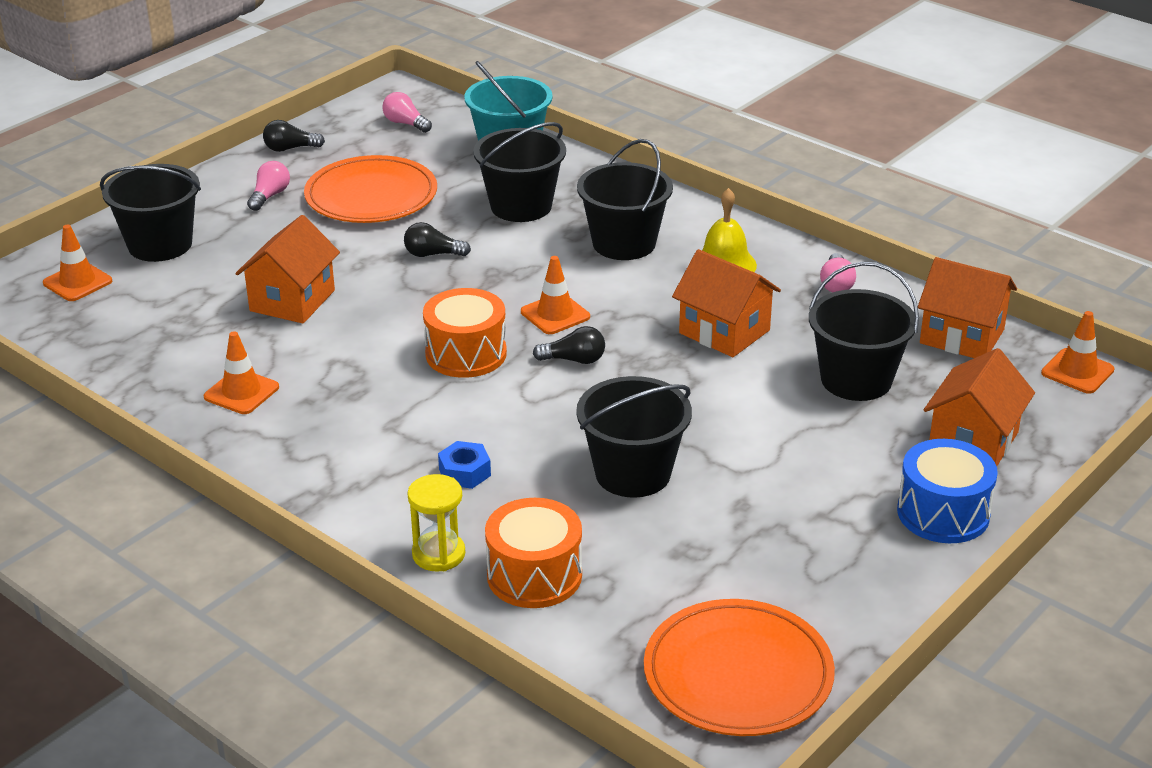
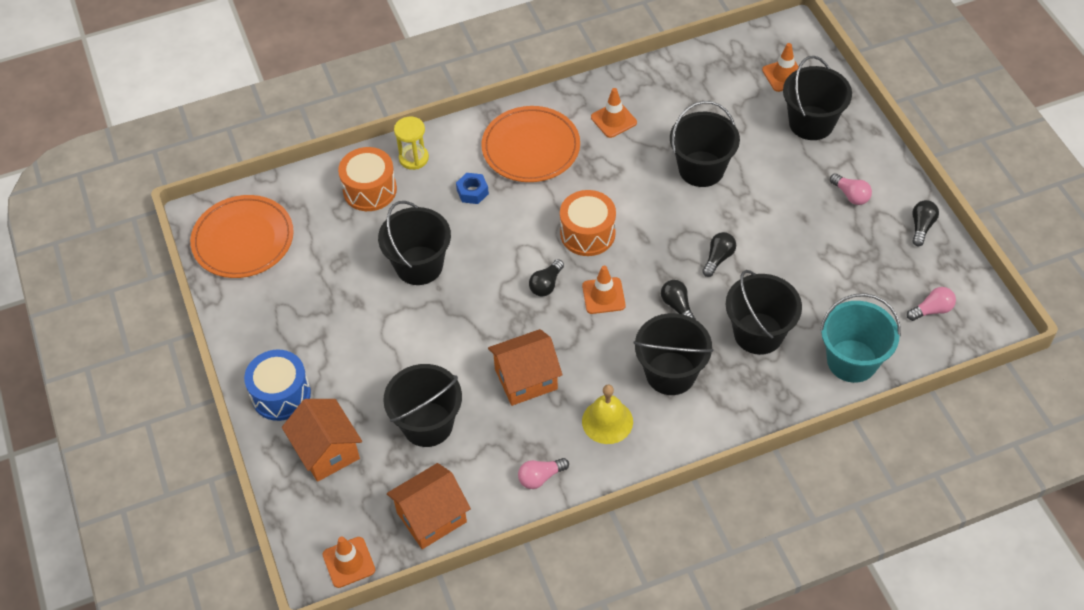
camera: 120 degrees right, 20 degrees up
orange house [235,215,340,323] -> black bucket [670,101,740,187]
orange plate [304,155,437,223] -> orange plate moved to [481,106,580,182]
pink light bulb [820,253,856,292] -> pink light bulb turned 60 degrees counterclockwise [518,458,569,489]
none -> black light bulb [661,280,696,320]

